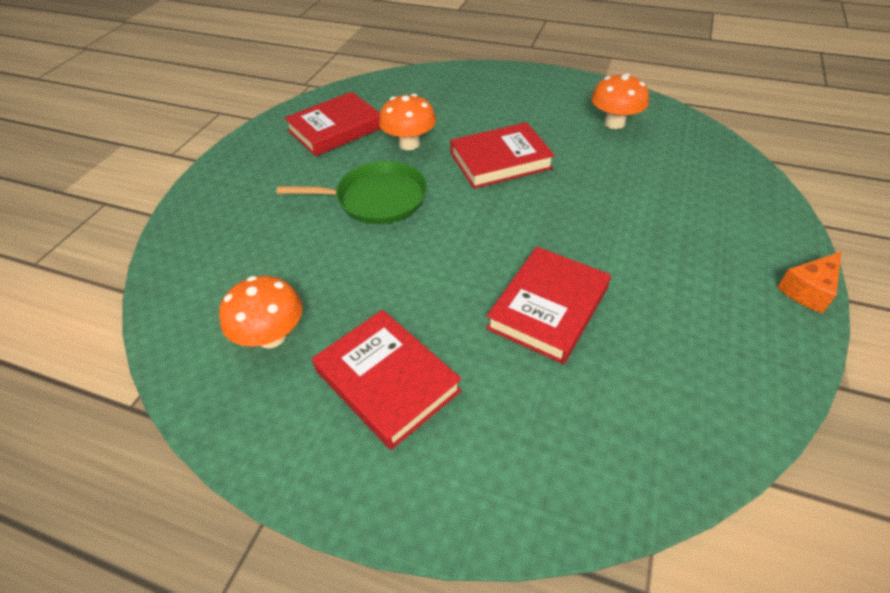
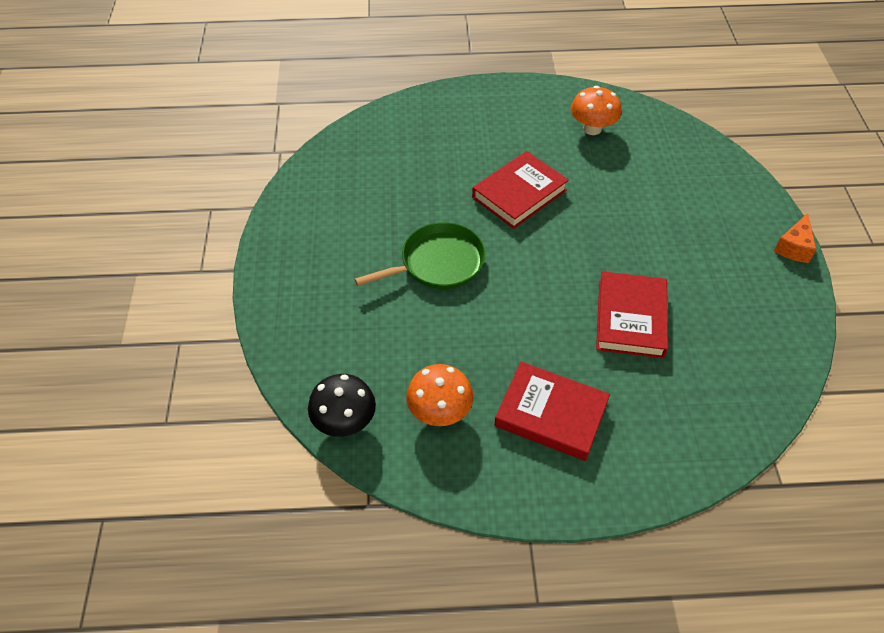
camera: 25 degrees left, 5 degrees up
red book [284,92,381,156] -> none
orange mushroom [379,94,436,150] -> none
none -> black mushroom [308,374,376,437]

